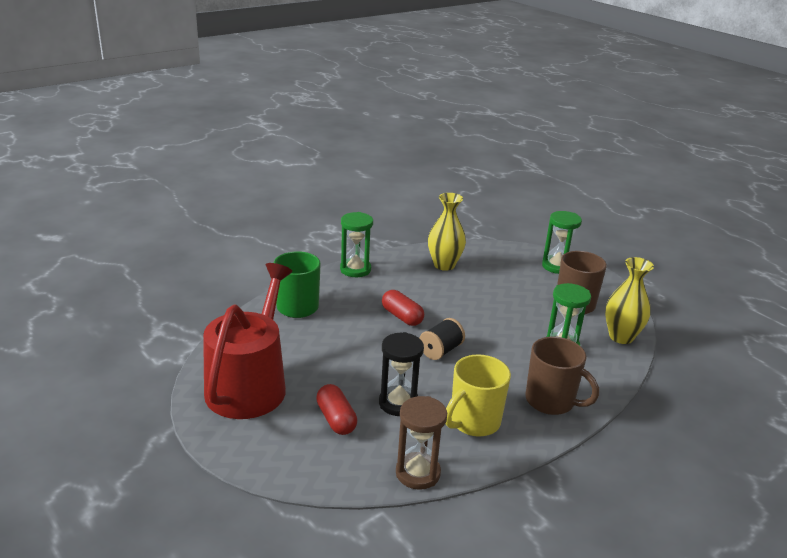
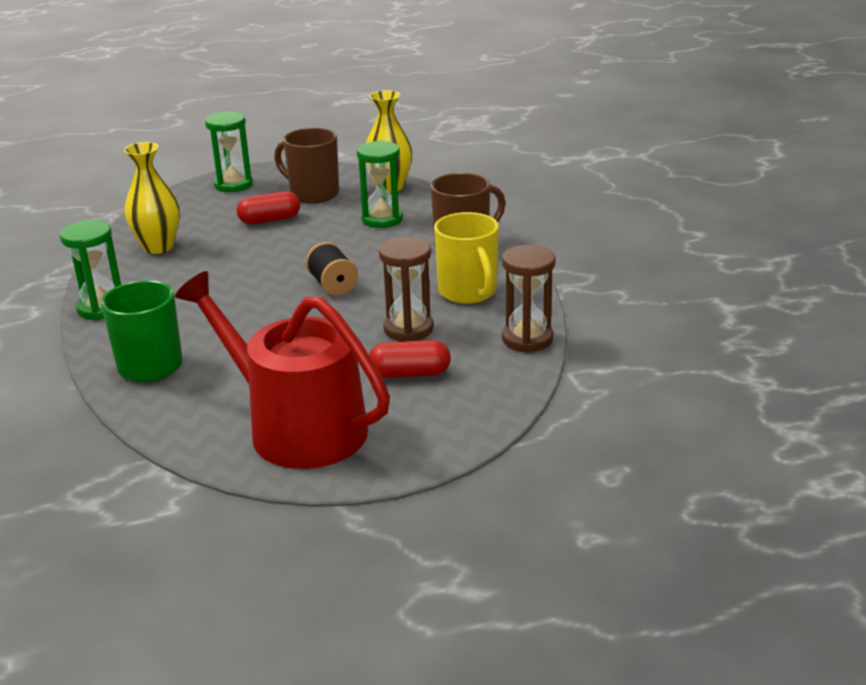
camera: 65 degrees left, 0 degrees up
black hourglass [379,332,424,416] -> brown hourglass [379,237,434,341]
red capsule [382,290,424,326] -> red capsule moved to [237,191,300,224]

